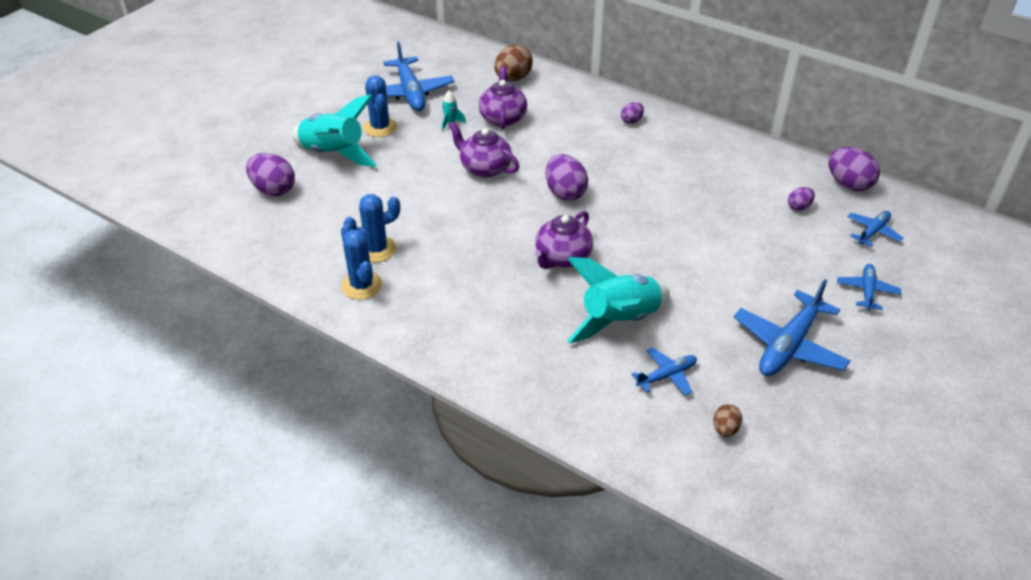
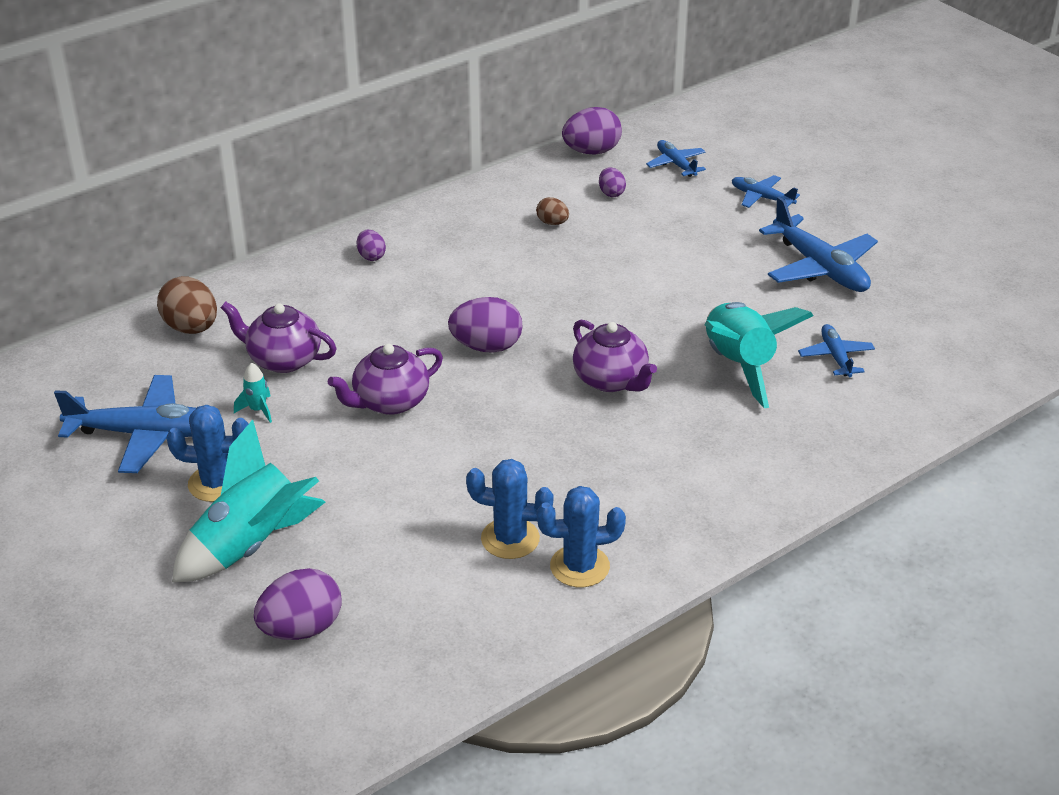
camera: 70 degrees left, 5 degrees down
blue cactus [343,194,400,262] -> blue cactus turned 75 degrees counterclockwise [466,459,553,559]
brown egg [713,404,742,437] -> brown egg moved to [536,197,569,225]

